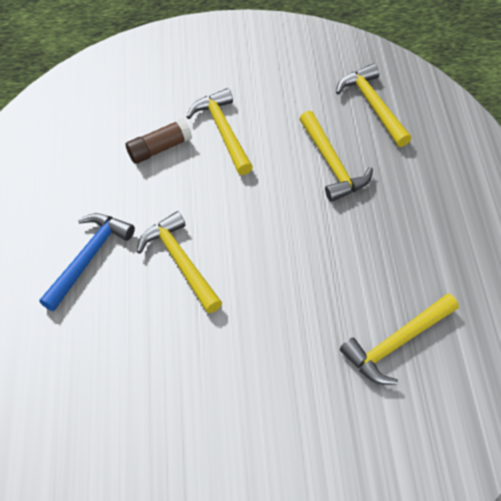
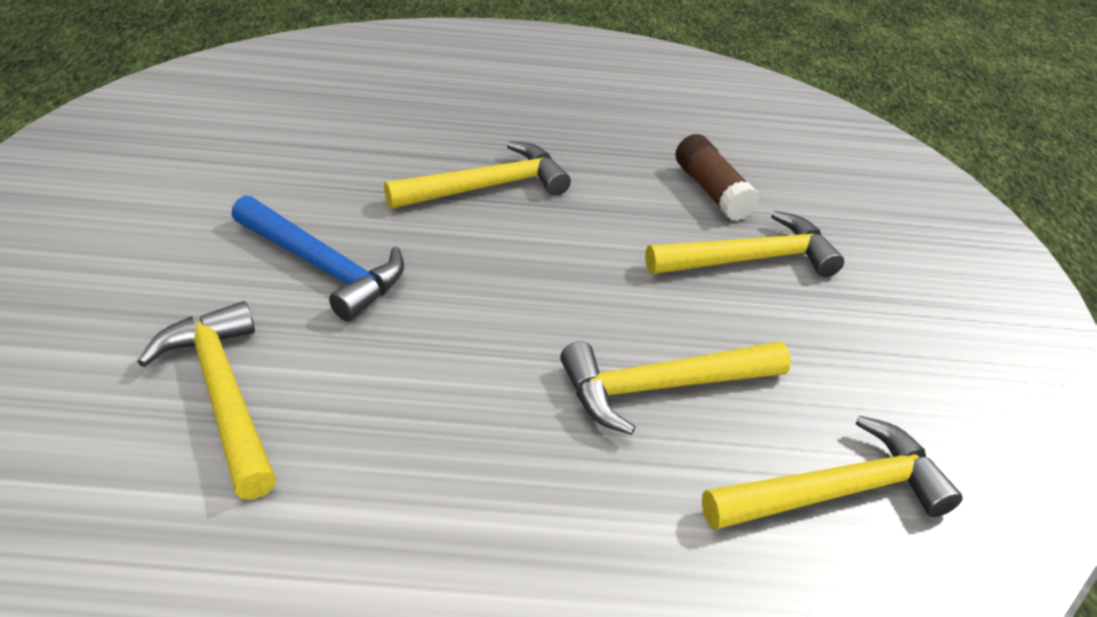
camera: 90 degrees right, 15 degrees down
blue hammer [39,213,135,311] -> blue hammer moved to [232,195,404,321]

